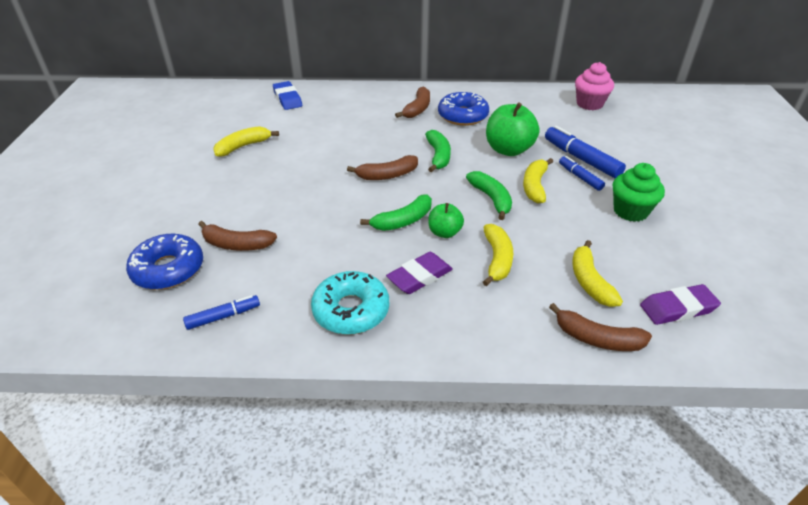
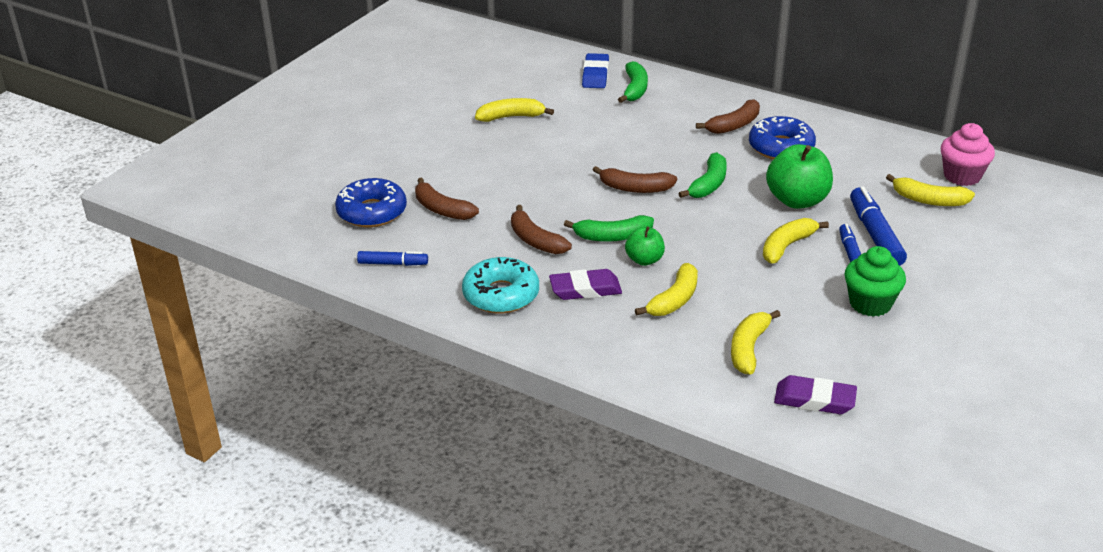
camera: 30 degrees right, 5 degrees down
green banana [466,171,512,220] -> green banana moved to [618,61,648,103]
brown banana [549,303,652,351] -> brown banana moved to [511,205,572,254]
none -> yellow banana [886,174,975,206]

